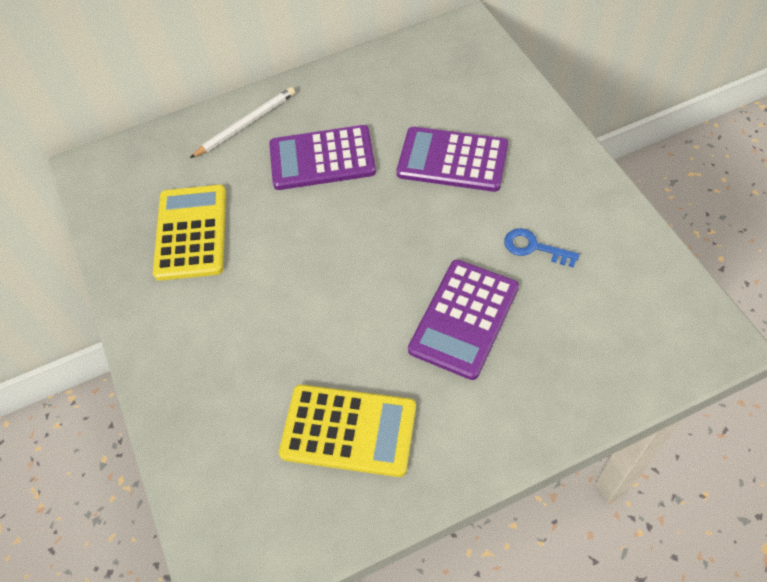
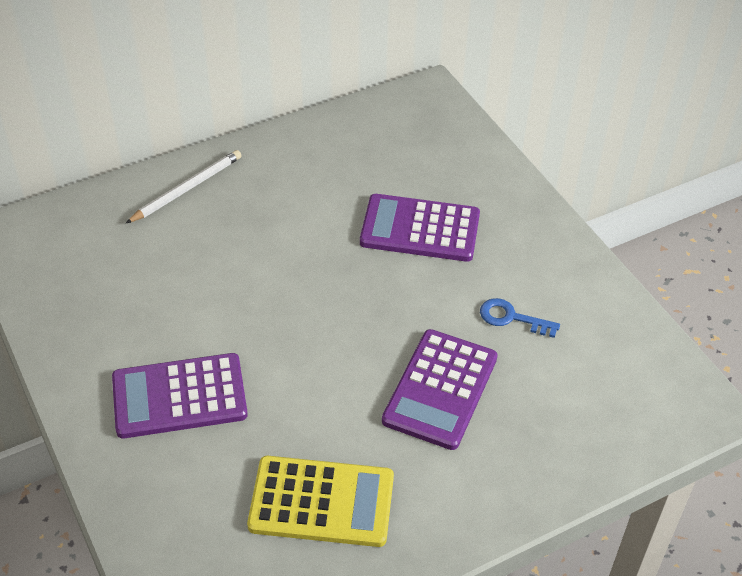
camera: 10 degrees left, 10 degrees down
yellow calculator [153,185,226,281] -> none
purple calculator [269,125,376,190] -> purple calculator moved to [112,353,248,439]

